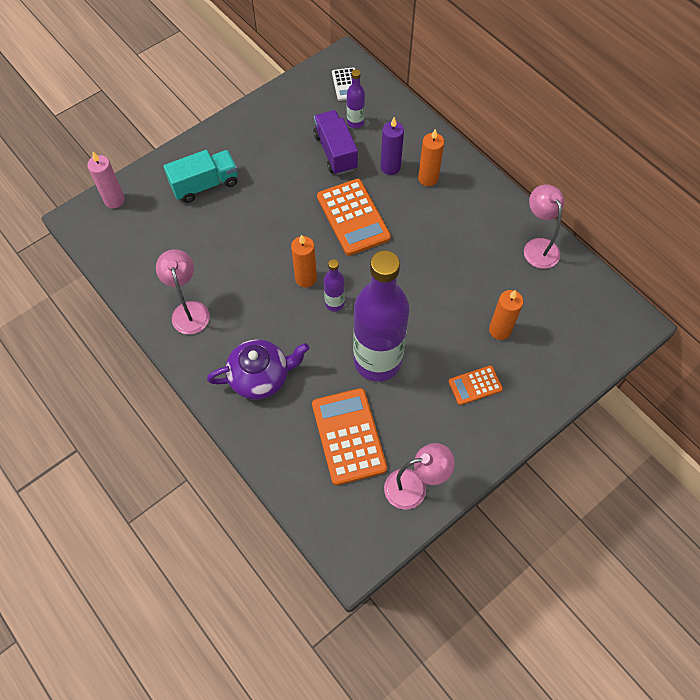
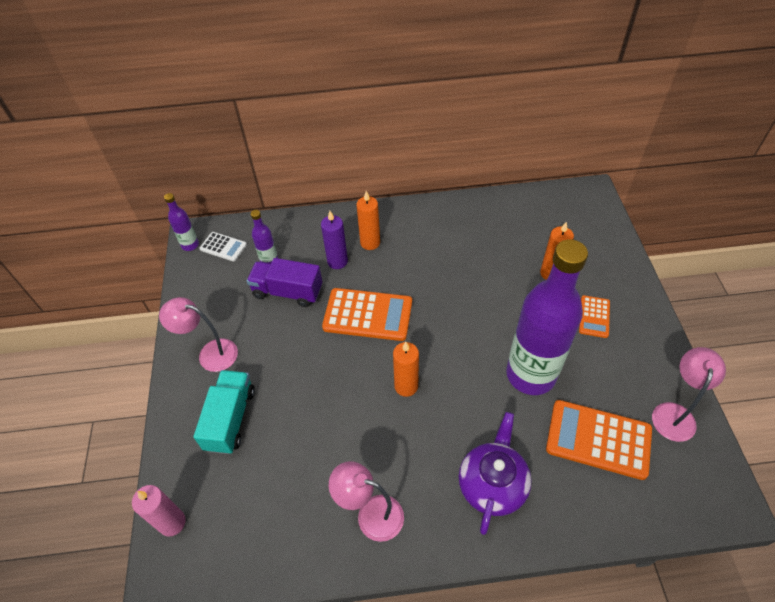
camera: 55 degrees left, 10 degrees down
purple bottle [324,259,345,311] -> purple bottle moved to [164,193,199,251]
pink lamp [524,184,564,269] -> pink lamp moved to [159,297,238,372]

